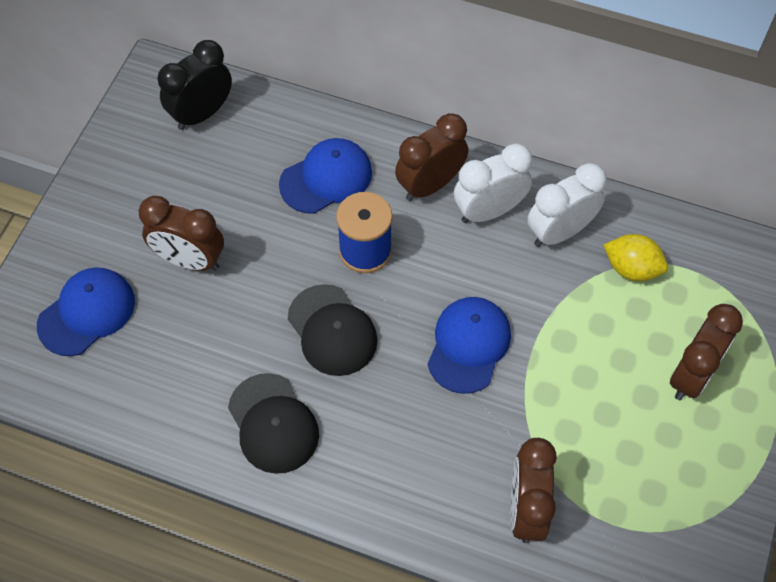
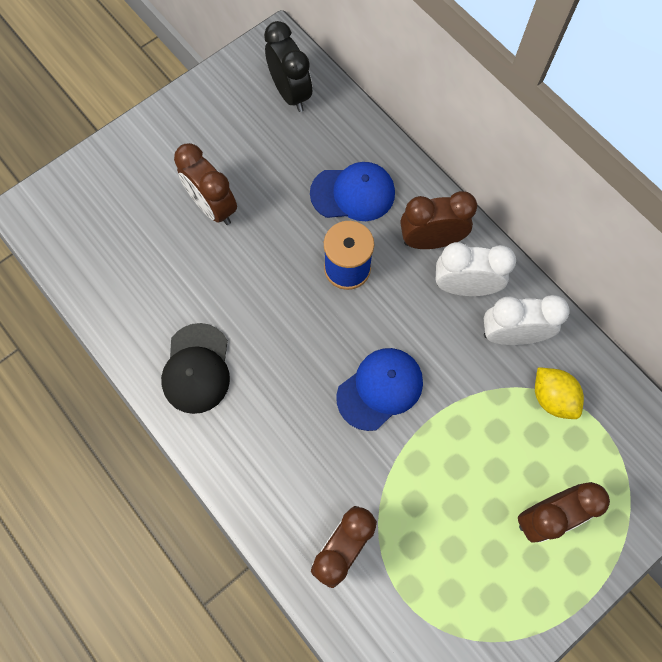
camera: 30 degrees right, 10 degrees up
blue cap [37,267,135,356] -> none
black clock [158,40,232,130] -> black clock turned 75 degrees clockwise [264,21,312,112]
black cap [288,284,378,376] -> none

